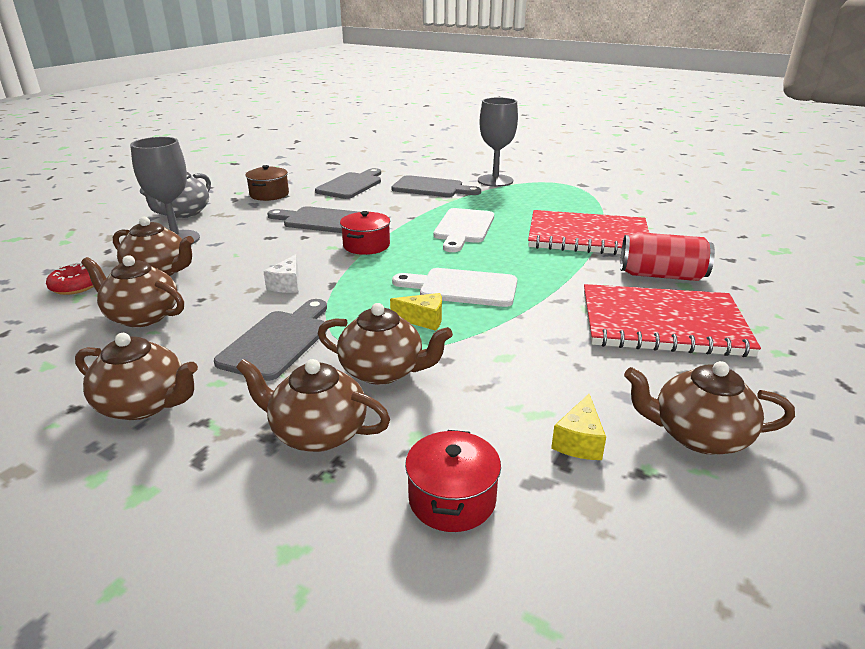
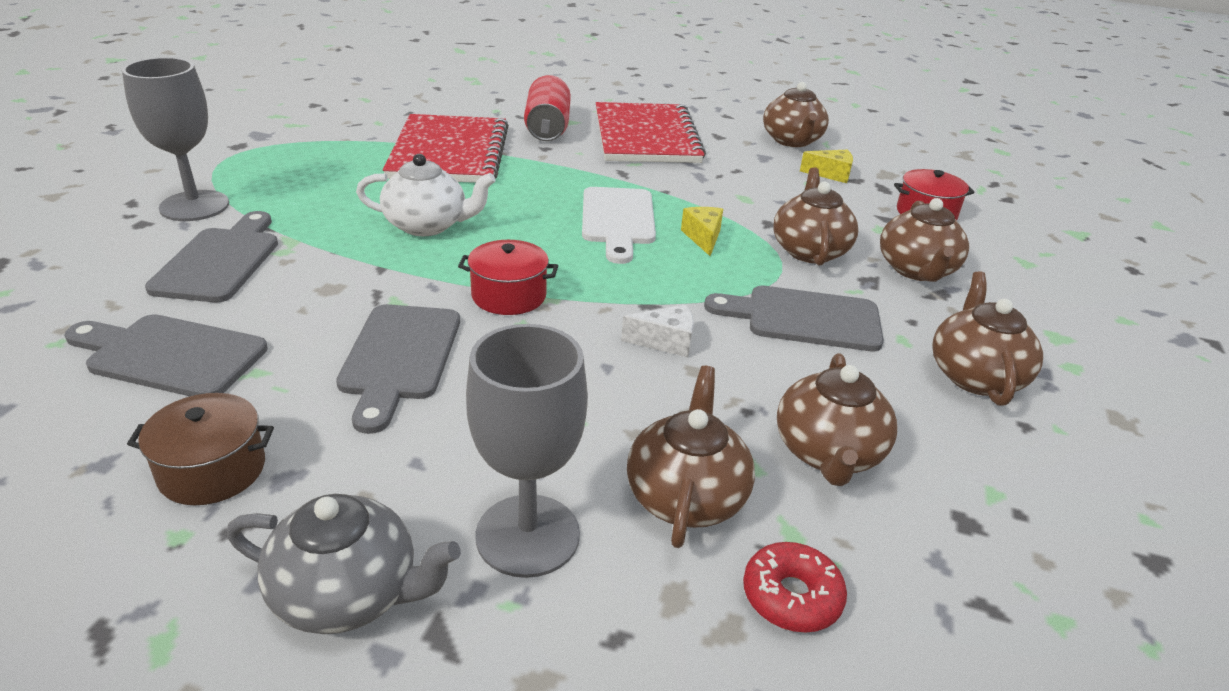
camera: 105 degrees left, 5 degrees up
white cutting board [433,208,494,252] -> white teapot [356,154,496,236]

